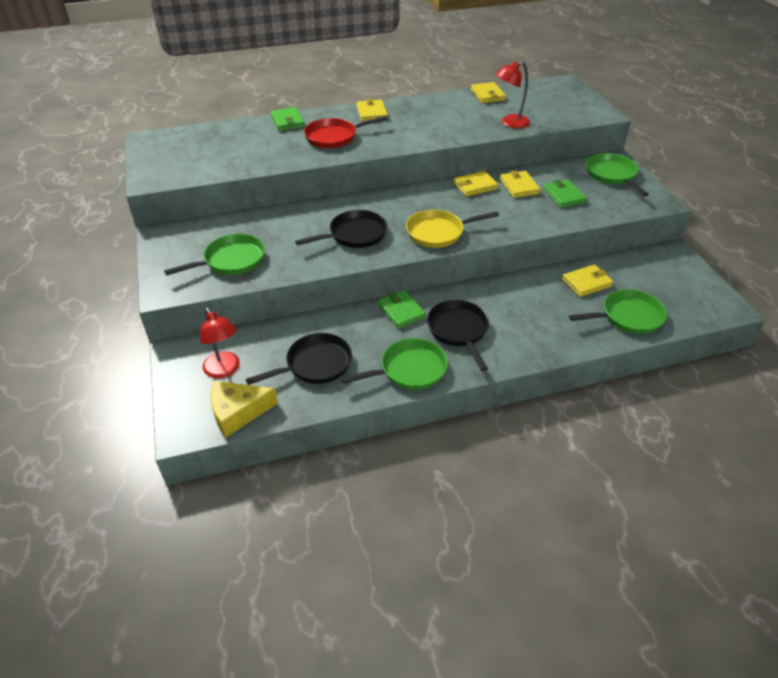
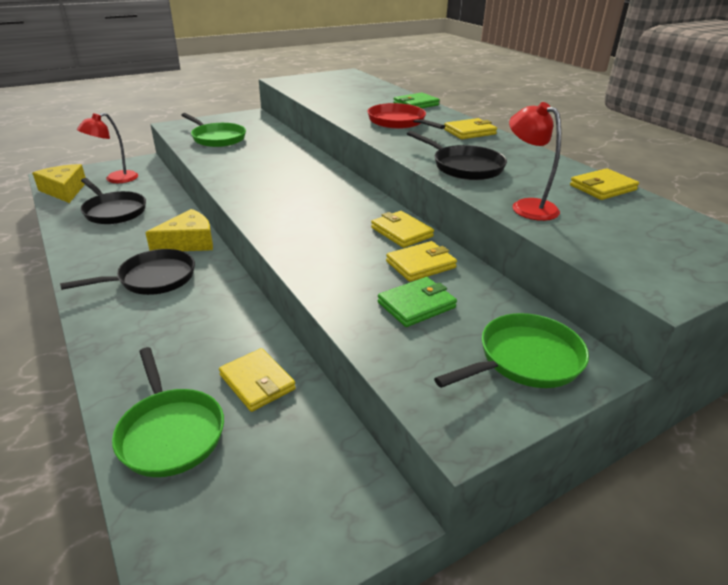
camera: 75 degrees right, 10 degrees down
black pan [295,210,387,248] -> black pan moved to [407,131,507,180]
green pan [341,338,448,390] -> none
green wallet [378,290,426,329] -> yellow cheese [145,209,213,251]
yellow pan [406,210,499,248] -> none

